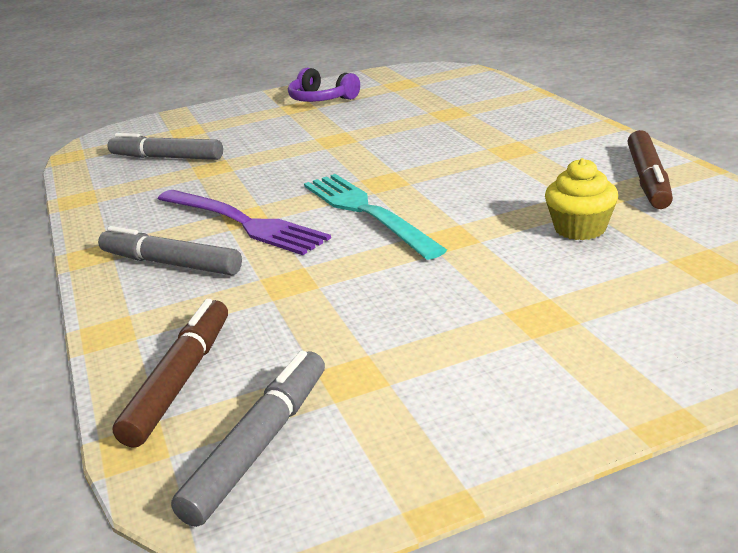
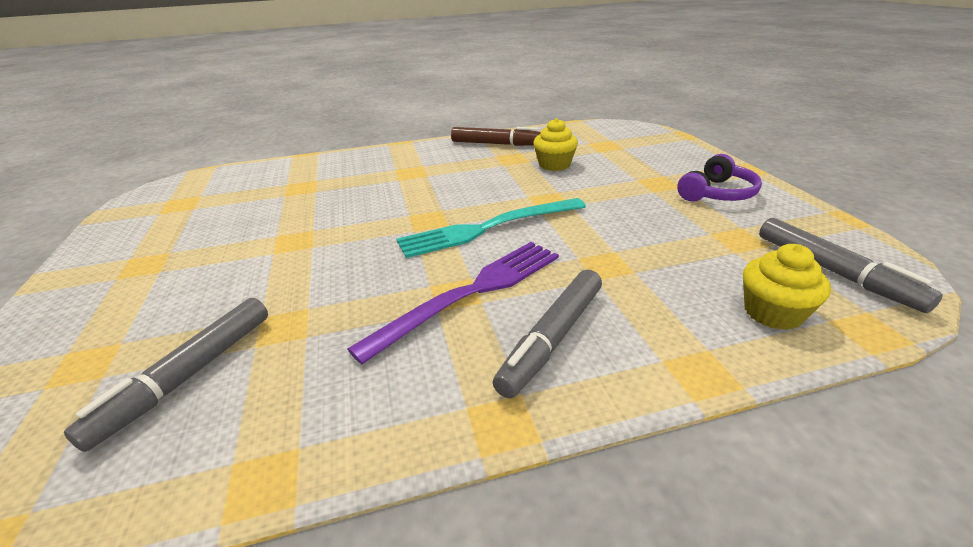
camera: 85 degrees left, 5 degrees up
brown marker [112,299,228,447] -> yellow cupcake [743,244,831,330]
grey marker [171,351,325,527] -> grey marker turned 150 degrees counterclockwise [759,218,943,313]
purple headphones [288,68,360,102] -> purple headphones moved to [677,154,762,202]

